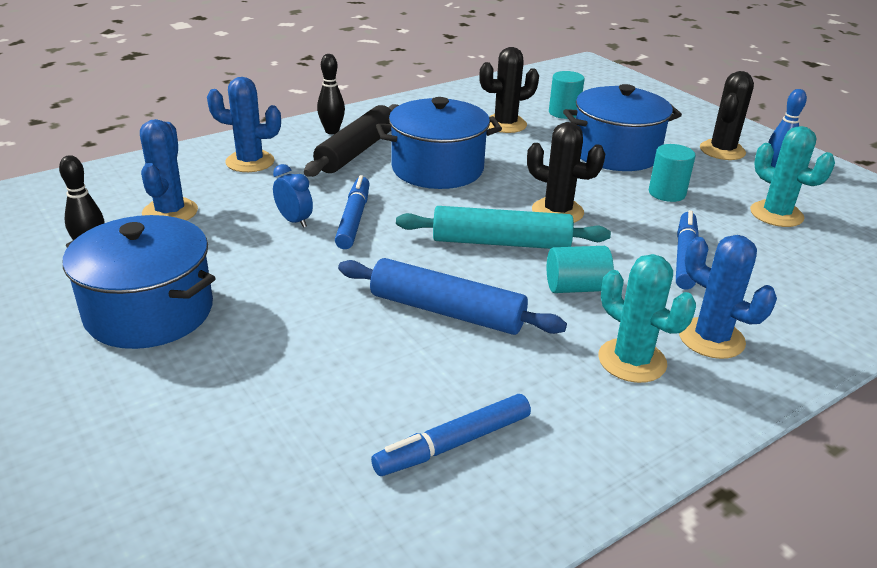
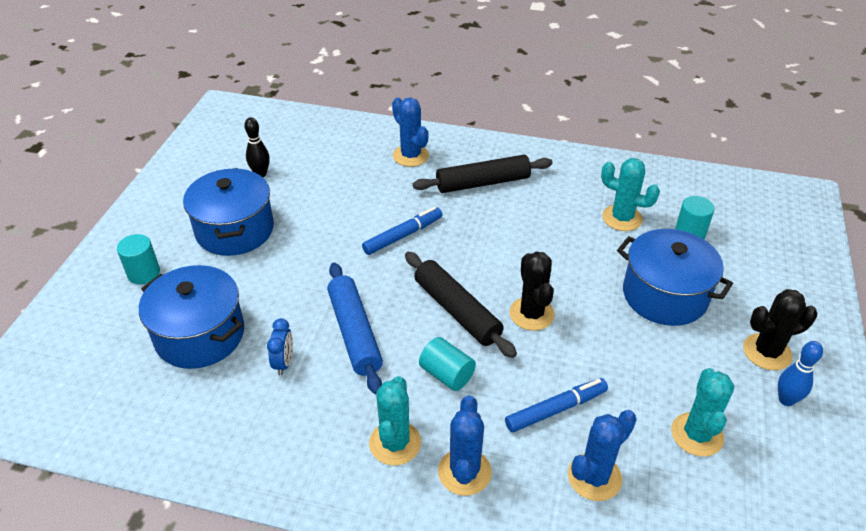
camera: 50 degrees right, 10 degrees up
blue cactus [140,119,198,221] -> blue cactus moved to [568,410,637,501]
blue clock [273,164,313,228] -> blue clock moved to [267,318,293,375]
black bowling pin [317,54,345,134] -> none
blue marker [371,394,531,476] -> none
blue pot [376,97,502,189] -> blue pot moved to [139,265,244,369]
turquoise rolling pin [396,206,611,249] -> black rolling pin [405,252,517,358]
black cactus [479,47,539,133] -> turquoise cactus [601,158,660,231]
turquoise cylinder [649,144,695,202] -> turquoise cylinder moved to [117,234,160,284]

